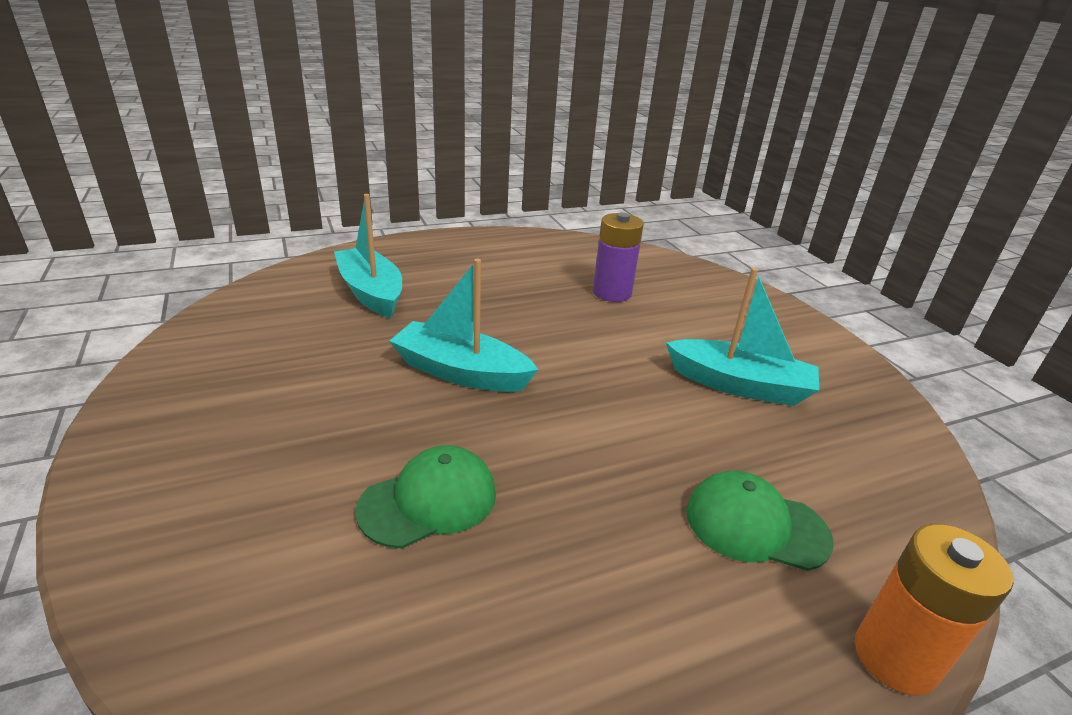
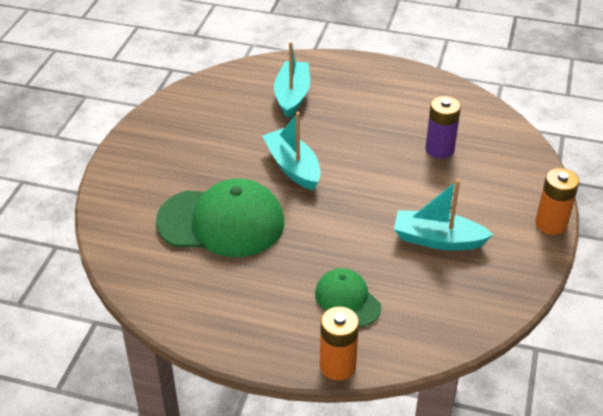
camera: 40 degrees right, 10 degrees up
green cap [355,445,496,548] -> green cap [156,178,284,257], size x1.87
turquoise boat [666,268,819,406] -> turquoise boat turned 135 degrees clockwise [394,179,493,250]
none -> orange battery [535,168,579,235]

